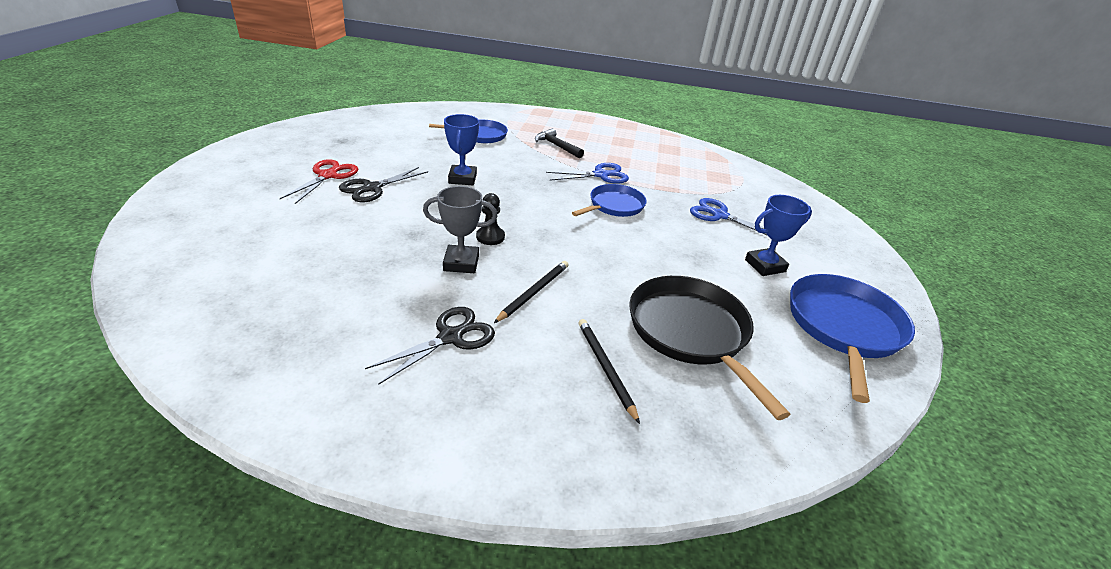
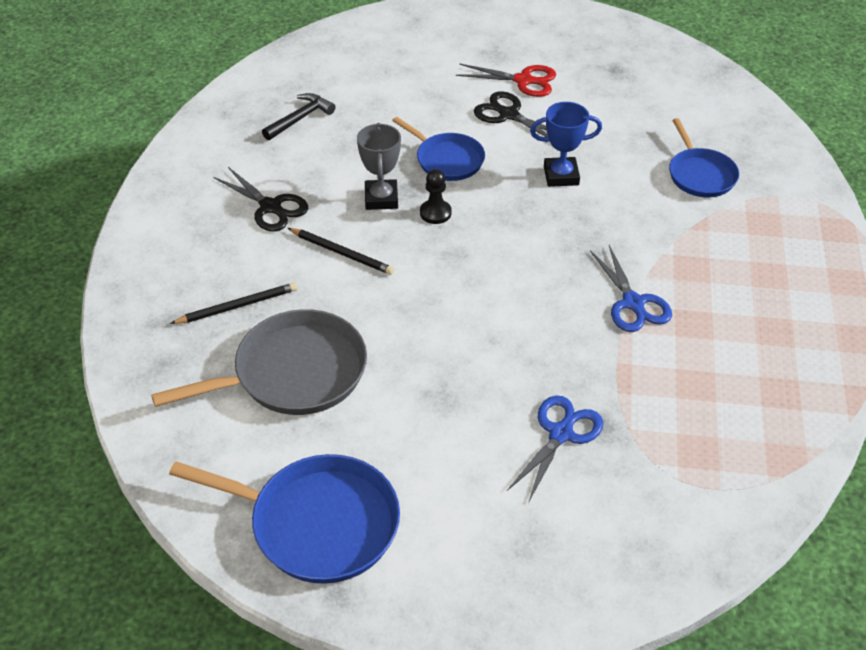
camera: 90 degrees right, 10 degrees up
black hammer [535,128,584,158] -> black hammer moved to [262,93,335,140]
blue pan [572,184,647,217] -> blue pan moved to [392,117,485,181]
black pan [629,276,790,420] -> grey pan [151,309,367,415]
blue trophy [745,195,812,276] -> none

